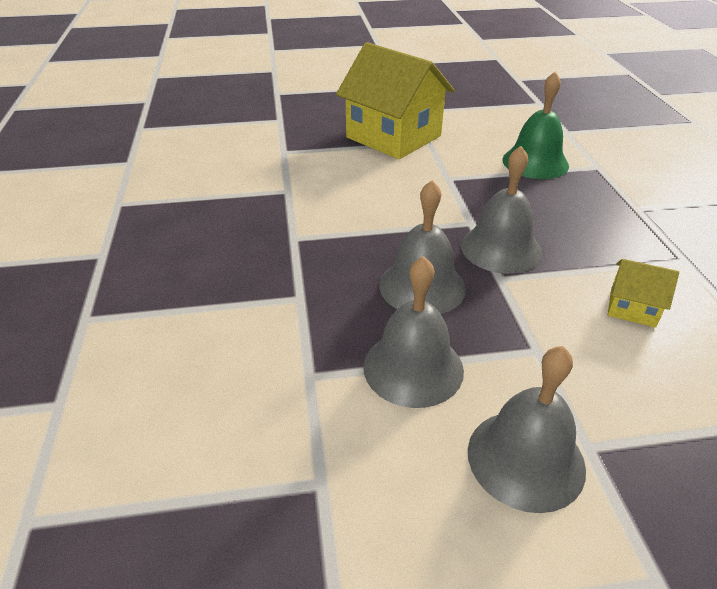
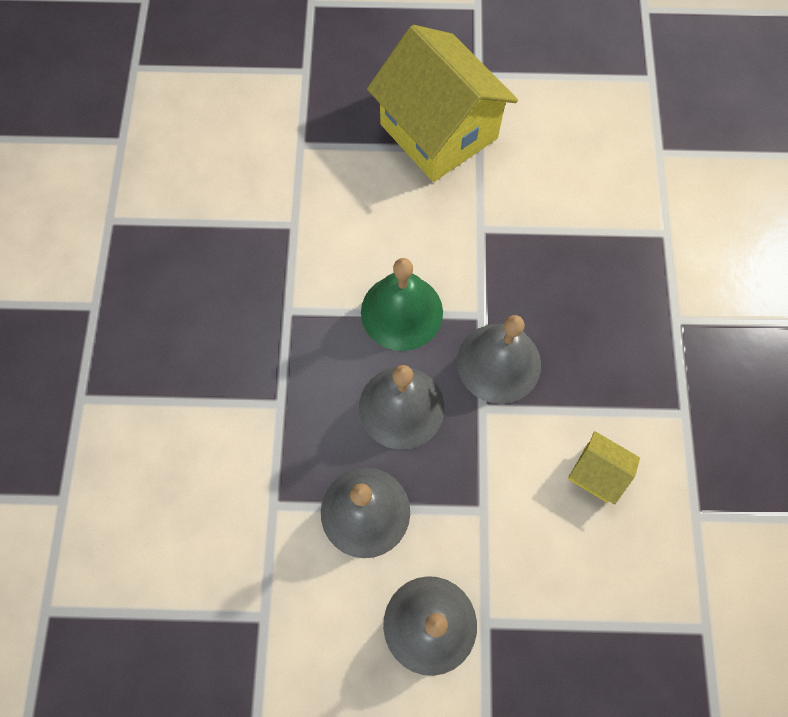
camera: 10 degrees right, 30 degrees up
green bell [502,71,569,179] -> green bell moved to [361,258,443,351]

